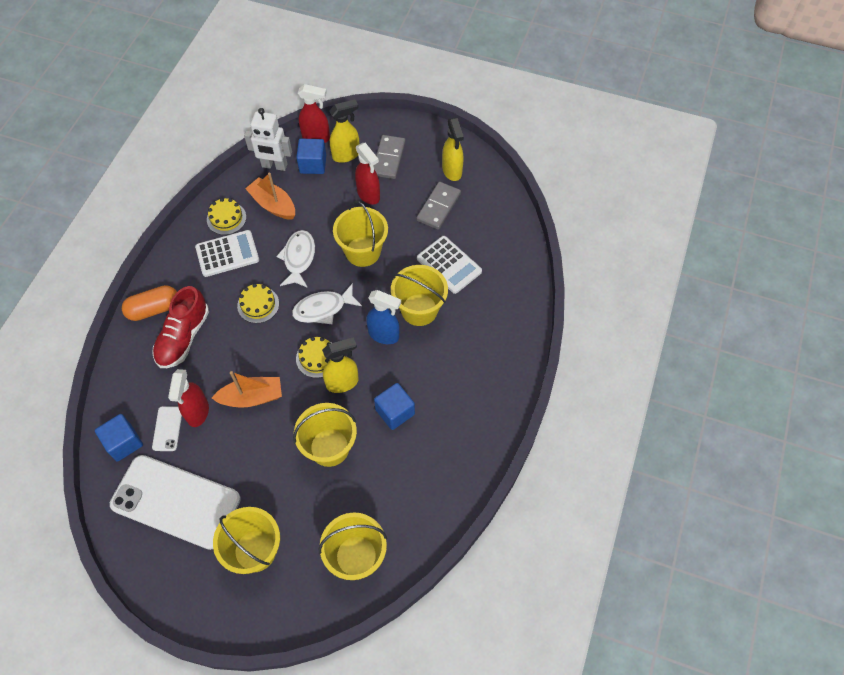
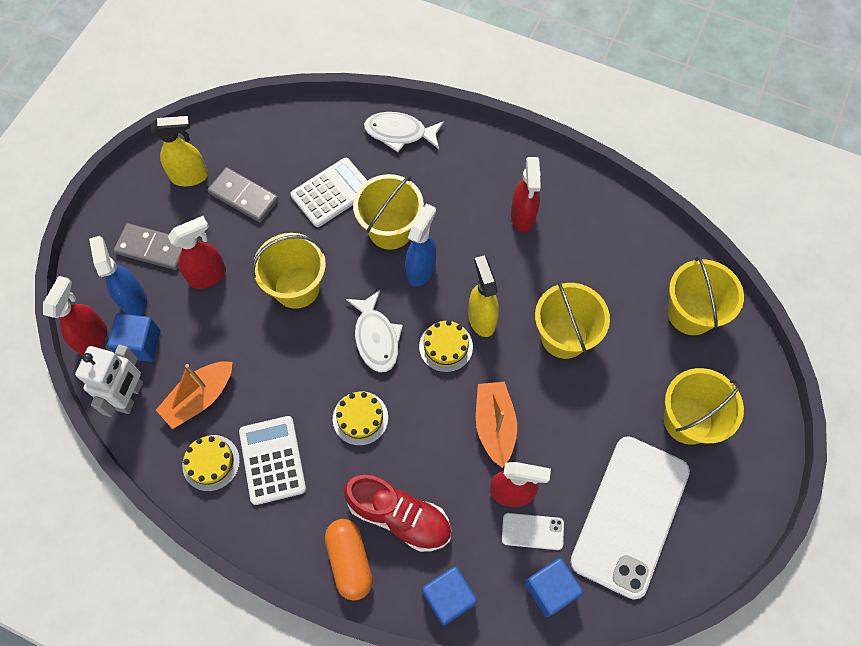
camera: 85 degrees left, 5 degrees up
white fish [276,230,315,288] -> white fish moved to [364,112,444,152]
yellow spray bottle [329,100,359,163] -> blue spray bottle [89,236,147,316]
blue cube [374,383,415,430] -> blue cube moved to [422,566,477,626]
none -> red spray bottle [511,157,541,232]

